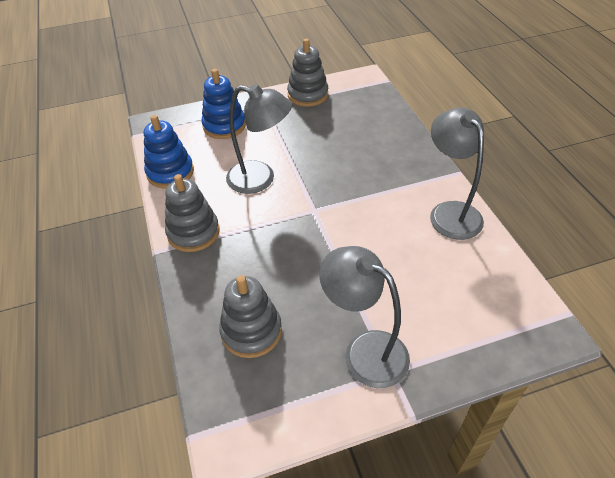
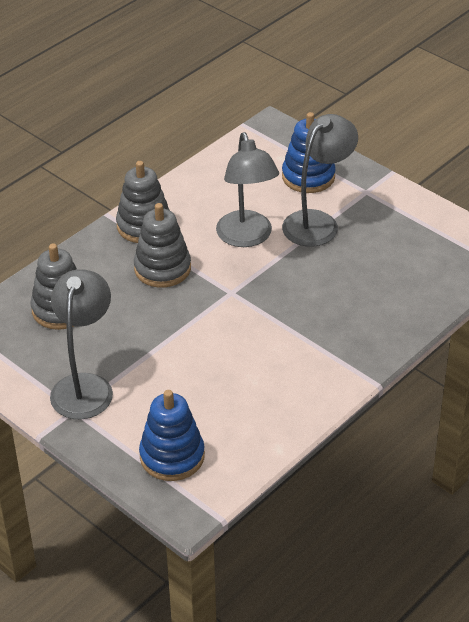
camera: 60 degrees right, 5 degrees down
blue stacking toy [143,115,194,189] -> blue stacking toy moved to [139,390,205,481]
grey stacking toy [287,39,328,107] -> grey stacking toy moved to [134,203,191,288]
grey lamp [430,108,484,240] -> grey lamp moved to [282,114,358,247]

